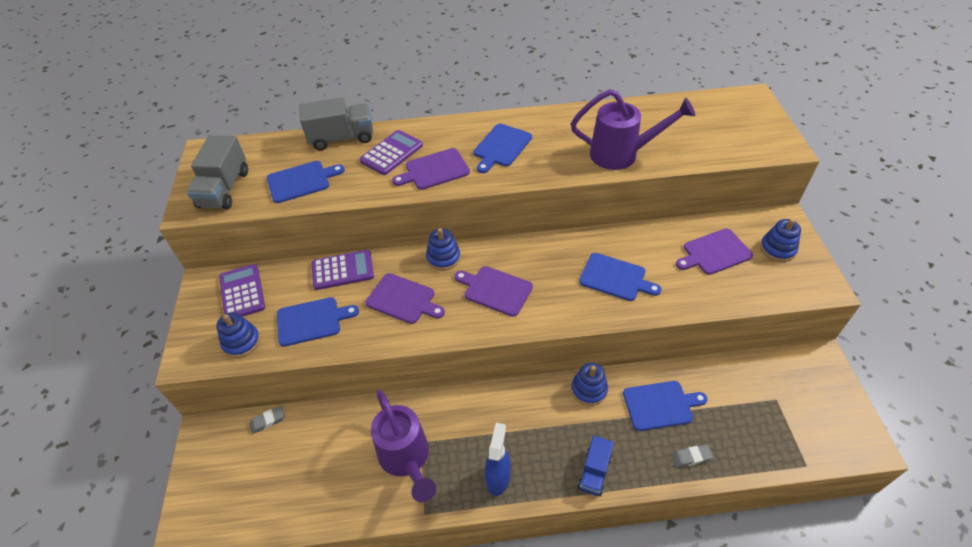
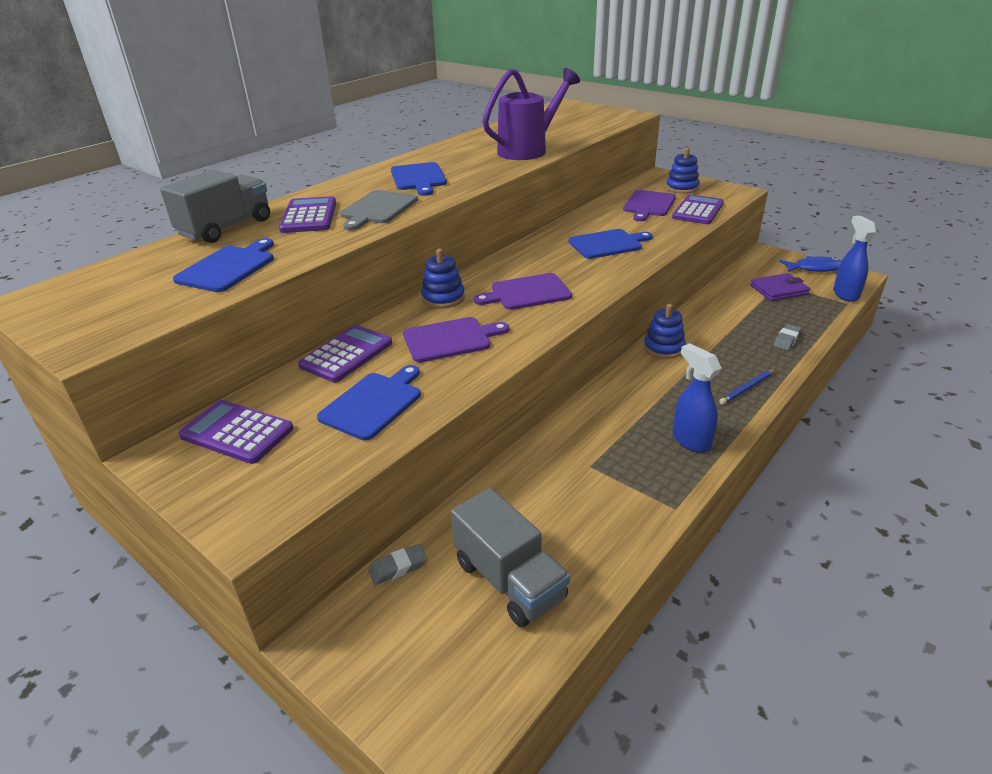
camera: 45 degrees left, 15 degrees down
grey truck [187,135,248,209] -> grey truck moved to [451,488,570,628]
blue stacking toy [216,312,260,358] -> none
grey eraser [249,406,285,434] -> grey eraser turned 45 degrees clockwise [368,544,427,585]
purple watering can [371,390,436,502] -> none
purple cutting board [392,148,470,190] -> grey cutting board [340,190,418,230]
blue truck [578,436,614,496] -> blue pencil [719,369,775,405]
blue cutting board [623,381,708,431] -> none
none -> purple calculator [672,194,724,224]
none -> purple wallet [750,273,810,301]
none -> blue fish [780,256,841,272]
none -> blue spray bottle [833,216,876,302]

